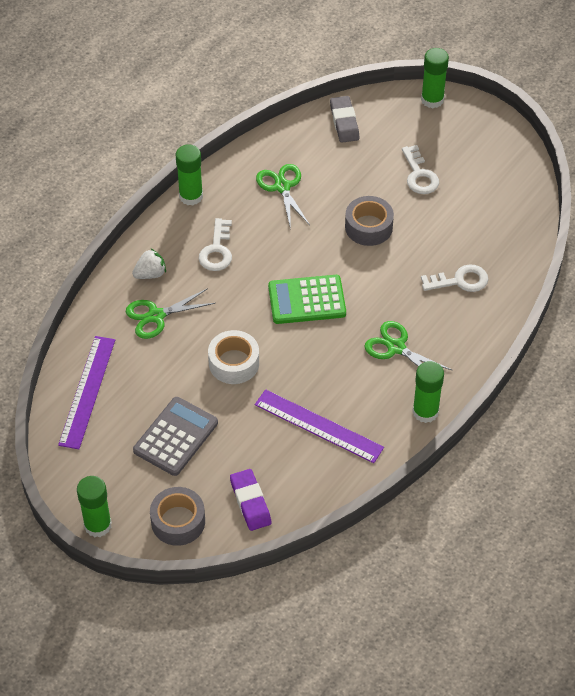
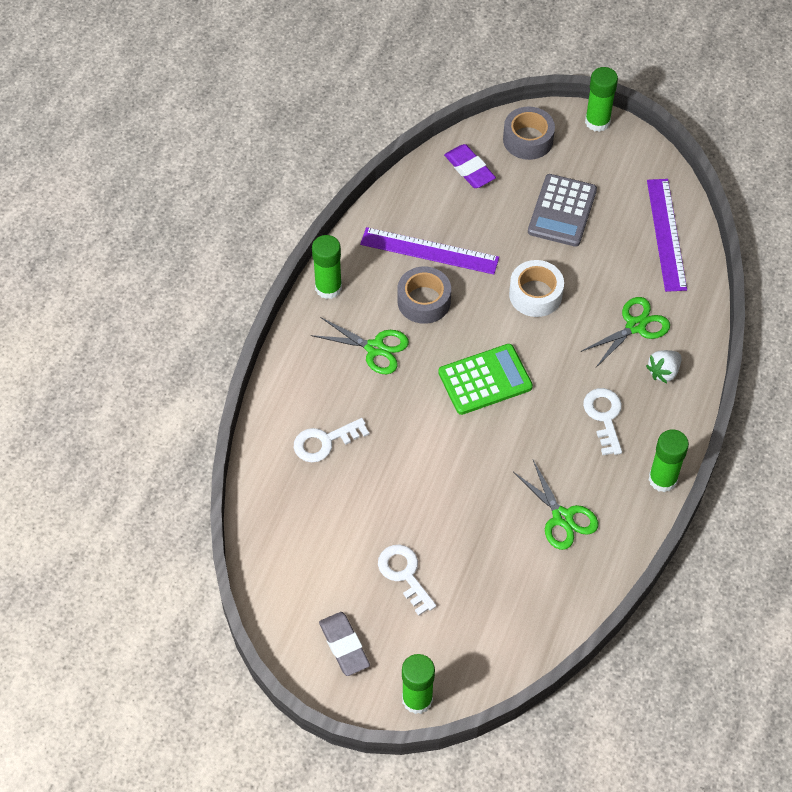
camera: 165 degrees right, 5 degrees up
grey eraser [330,96,359,143] -> grey eraser moved to [319,612,370,676]
grey tape [345,196,394,246] -> grey tape moved to [397,266,451,324]

